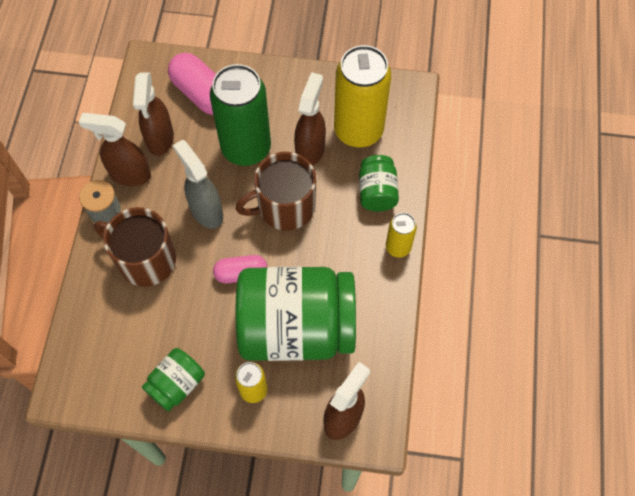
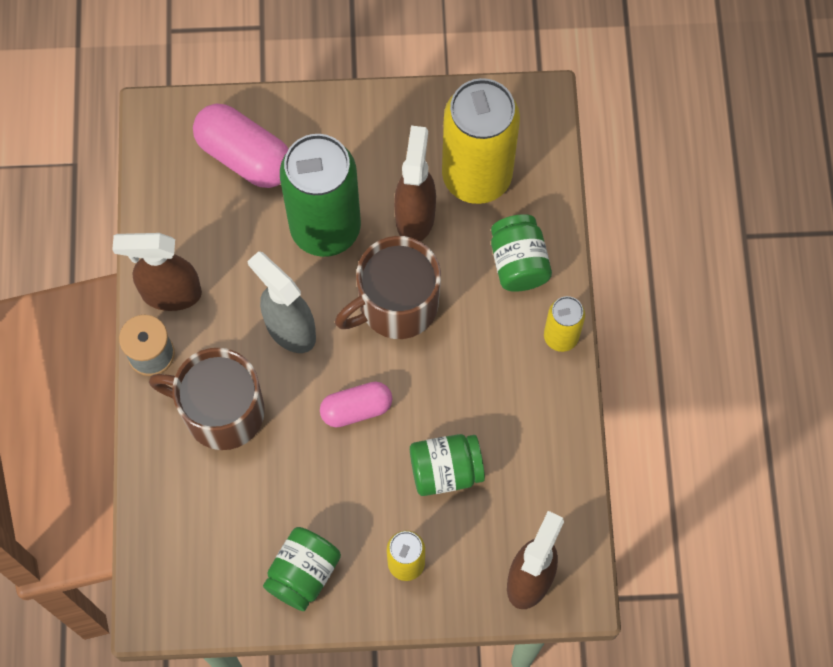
camera: 10 degrees left, 5 degrees up
brown spray bottle [133,73,174,156] -> none
green jar [236,267,356,361] -> green jar [410,434,485,496], size x0.45

